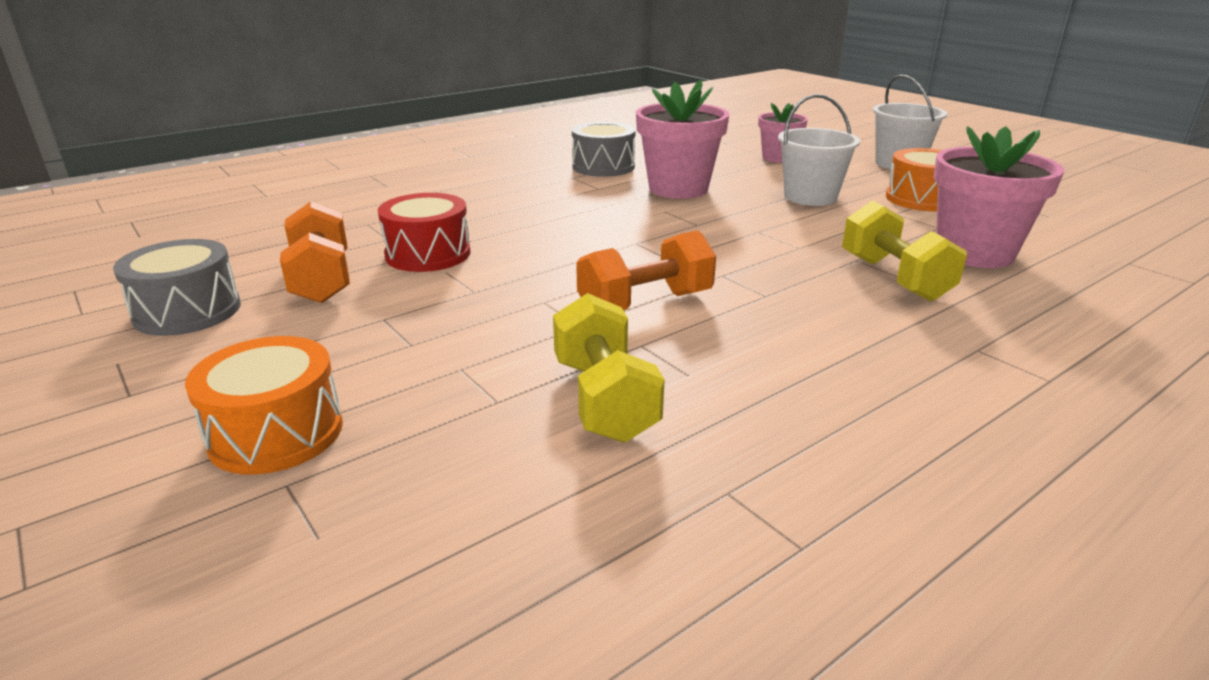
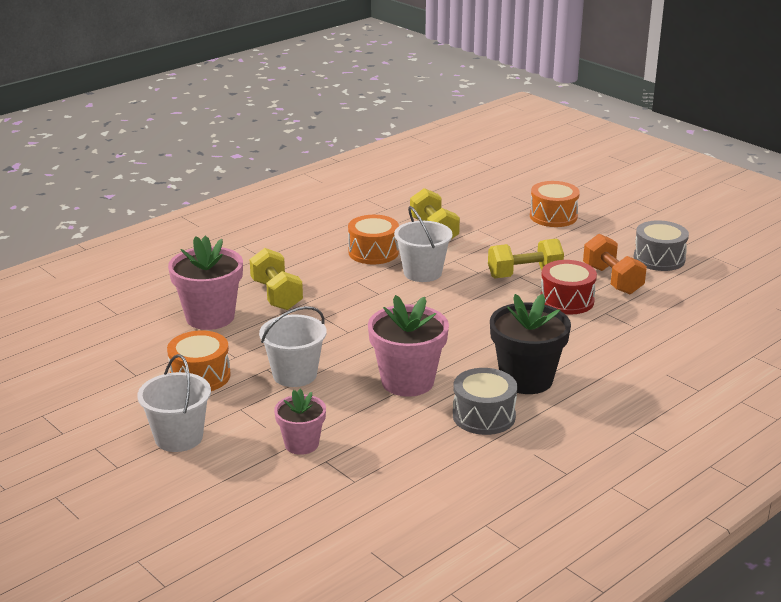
camera: 175 degrees right, 0 degrees up
orange dumbbell [576,230,716,310] -> white bucket [394,206,453,282]
none -> orange drum [348,215,399,264]
none -> yellow dumbbell [488,239,564,278]
none -> black flower pot [490,294,571,394]

